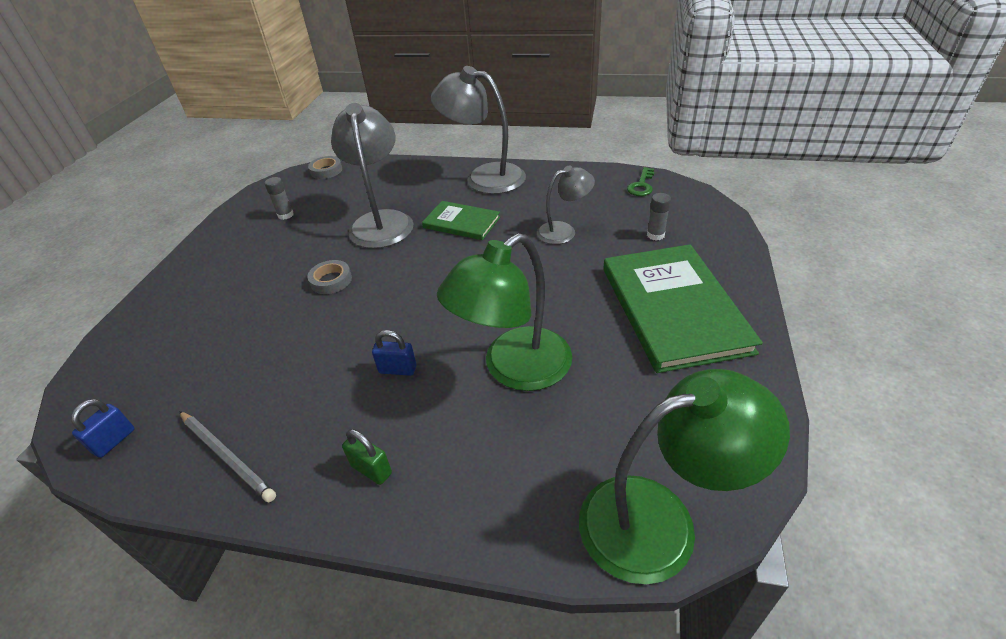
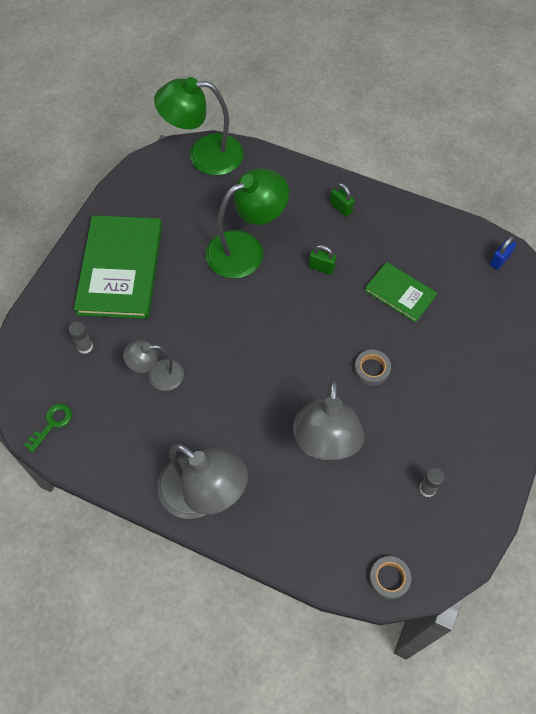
camera: 170 degrees left, 20 degrees up
grey pencil [179,411,276,502] -> none
blue padlock [372,330,416,376] -> green padlock [309,245,336,274]
green book [422,201,500,240] -> green book moved to [365,262,437,323]

